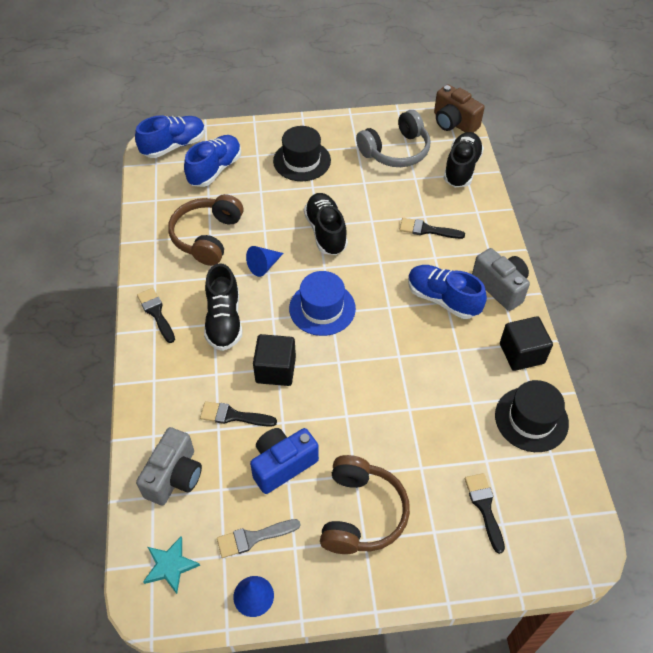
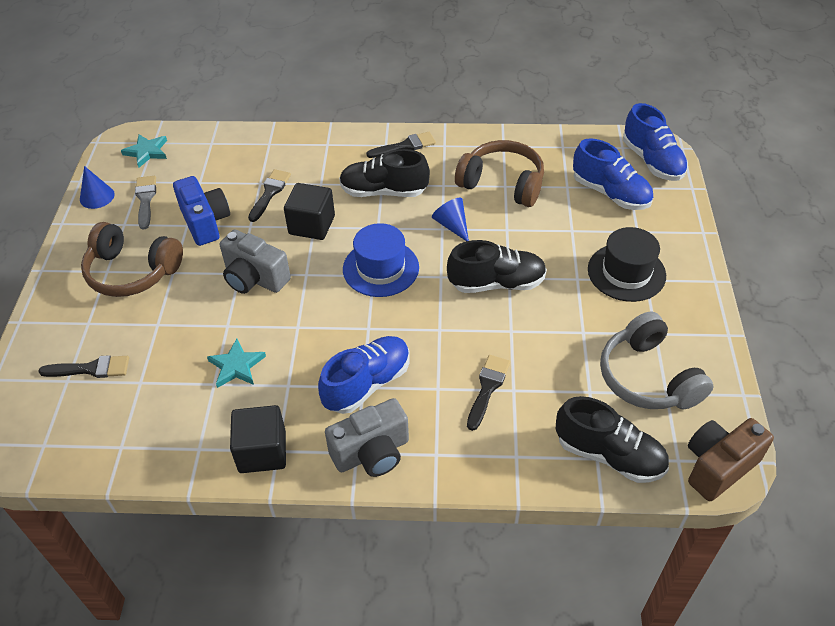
camera: 100 degrees right, 5 degrees down
grey camera [136,427,202,506] -> grey camera moved to [220,230,291,294]
black hat [495,380,569,452] -> none
none -> turquoise star [207,339,266,388]

